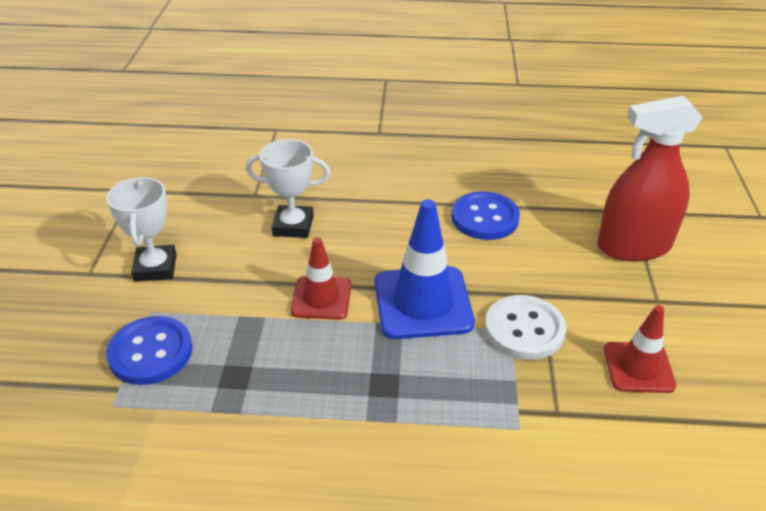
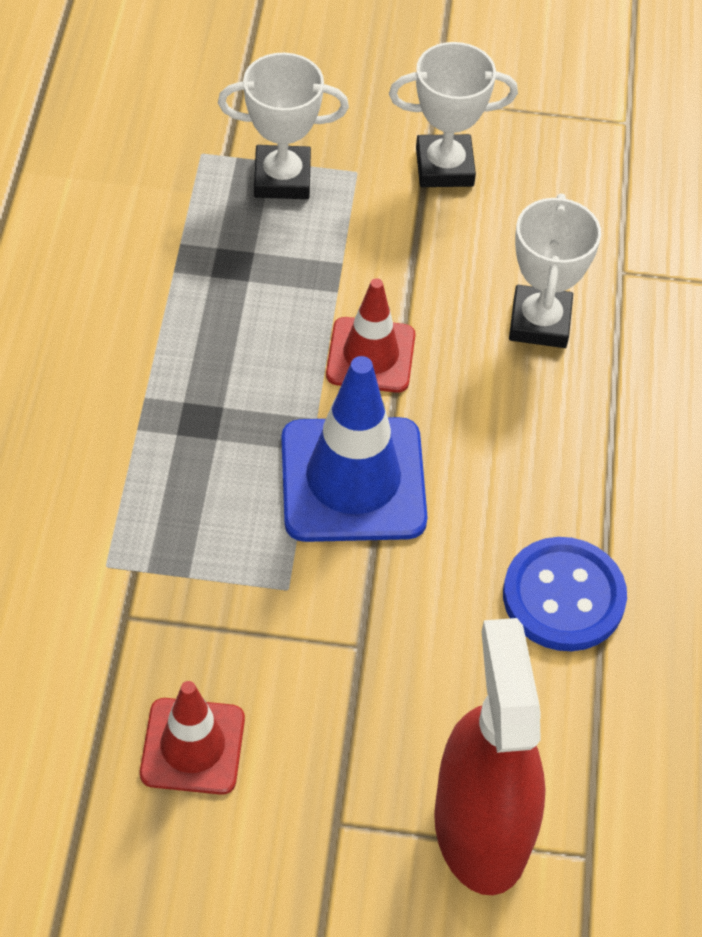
camera: 90 degrees right, 15 degrees up
blue button [106,316,193,385] -> white trophy [218,53,349,199]
white button [485,295,566,360] -> none

